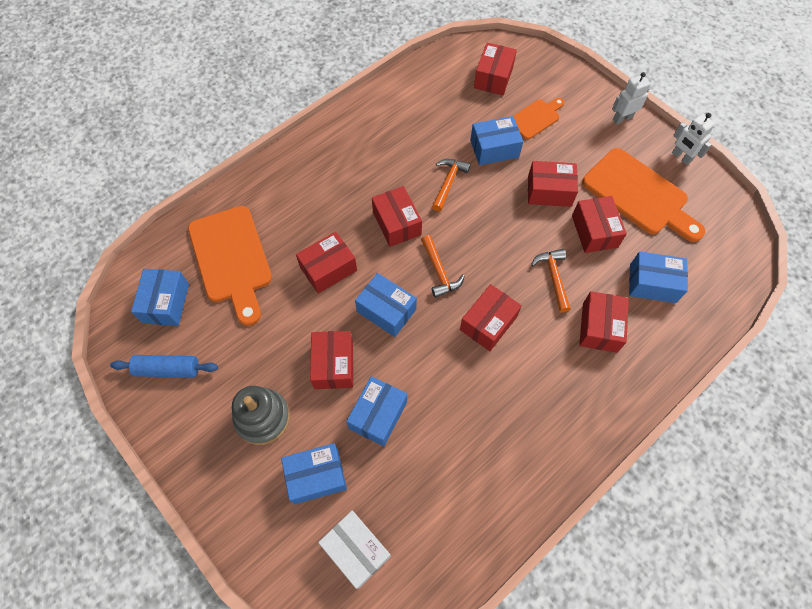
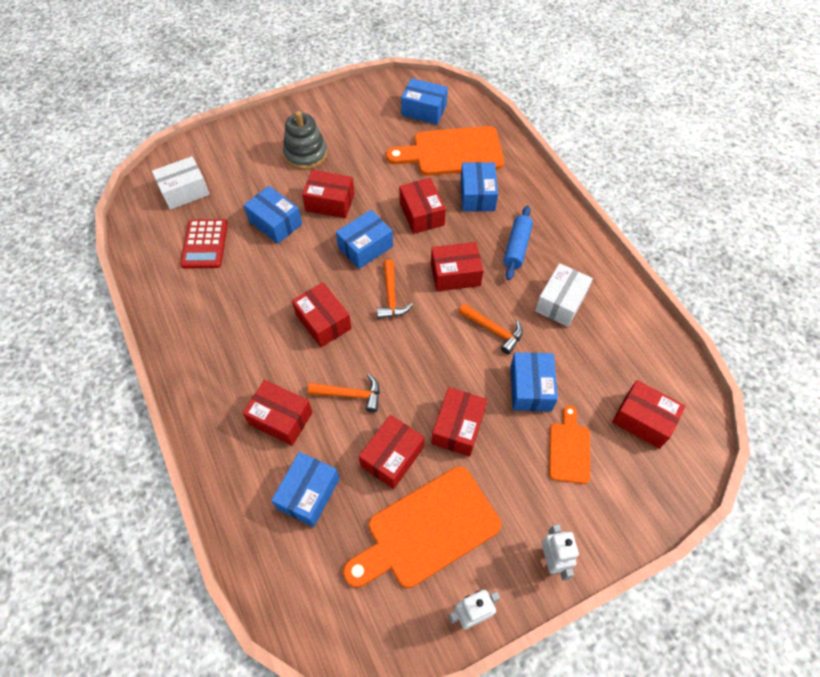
camera: 105 degrees right, 5 degrees down
blue rolling pin [110,355,218,378] -> blue rolling pin moved to [504,206,533,280]
blue box [281,443,347,504] -> blue box moved to [460,162,498,212]
orange hammer [421,235,465,298] -> orange hammer turned 90 degrees counterclockwise [377,260,413,319]
orange cutting board [513,98,565,140] -> orange cutting board turned 150 degrees counterclockwise [549,405,590,484]
red box [572,196,627,253] -> red box turned 60 degrees counterclockwise [359,415,424,489]
none -> red calculator [180,219,228,269]
none -> white box [535,263,593,327]

